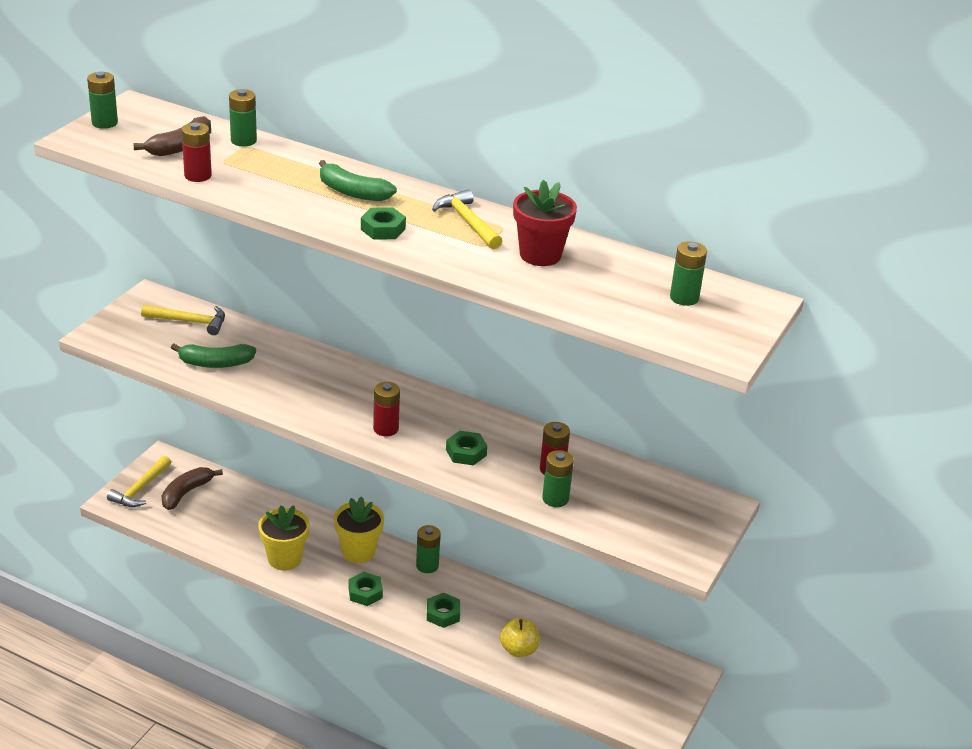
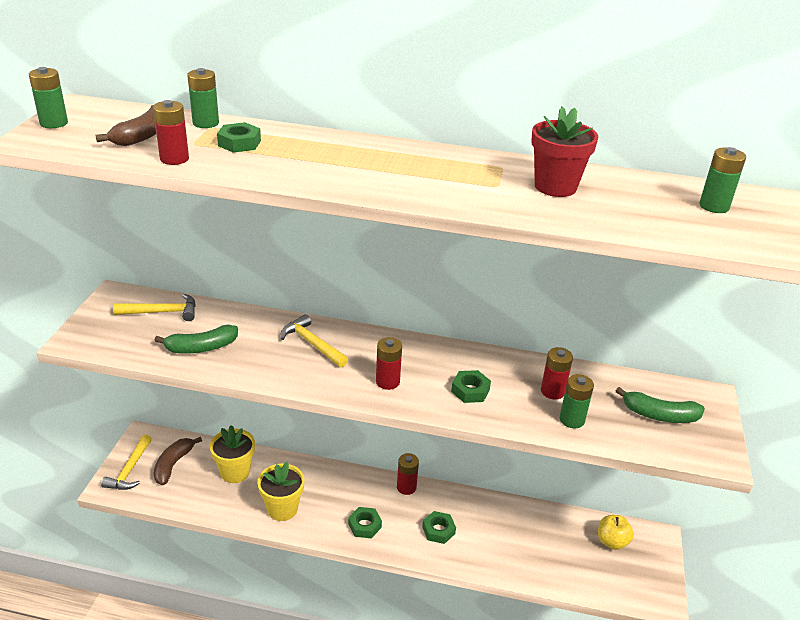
camera: 15 degrees left, 0 degrees up
green banana [319,160,397,201] -> green banana moved to [616,387,705,423]
yellow flower pot [334,496,384,563] -> yellow flower pot moved to [210,425,255,483]
green nut [361,207,406,240] -> green nut moved to [217,122,261,153]
green battery [416,525,441,573] -> red battery [397,453,419,495]
yellow hammer [432,189,502,249] -> yellow hammer moved to [281,314,348,367]
yellow apple [500,618,540,657] -> yellow apple moved to [598,515,634,550]

